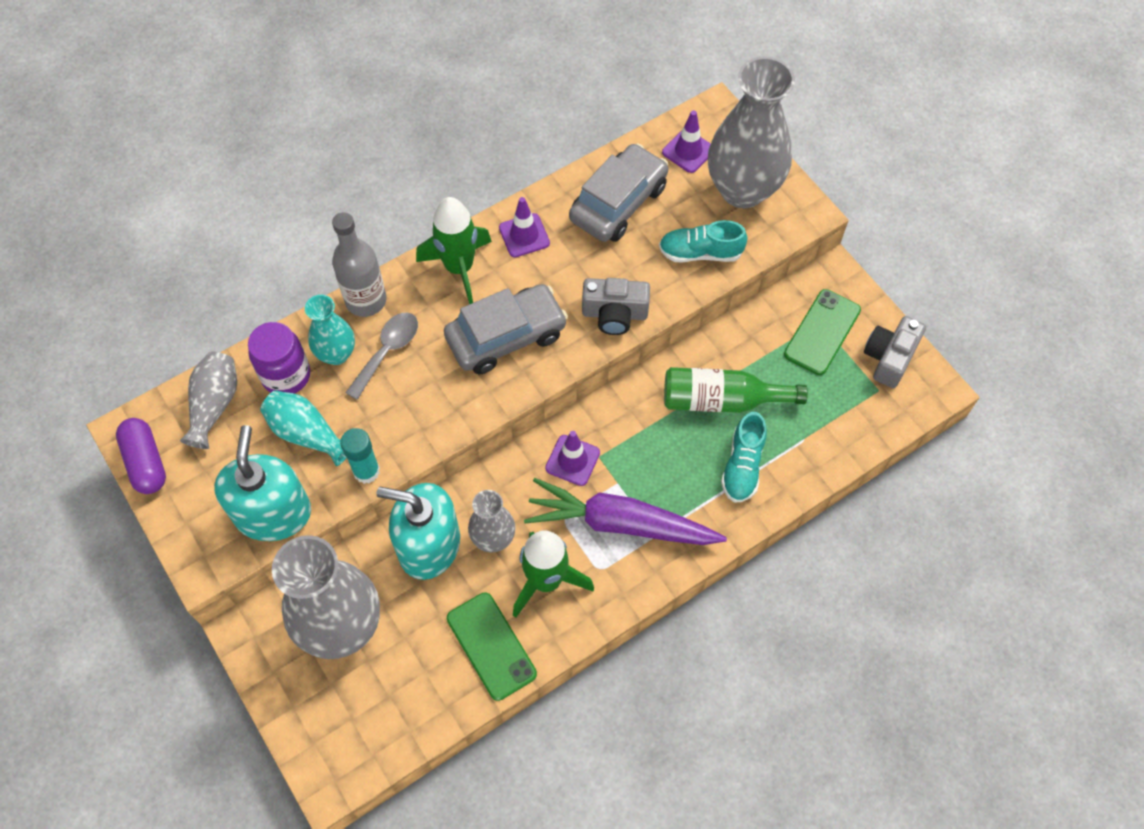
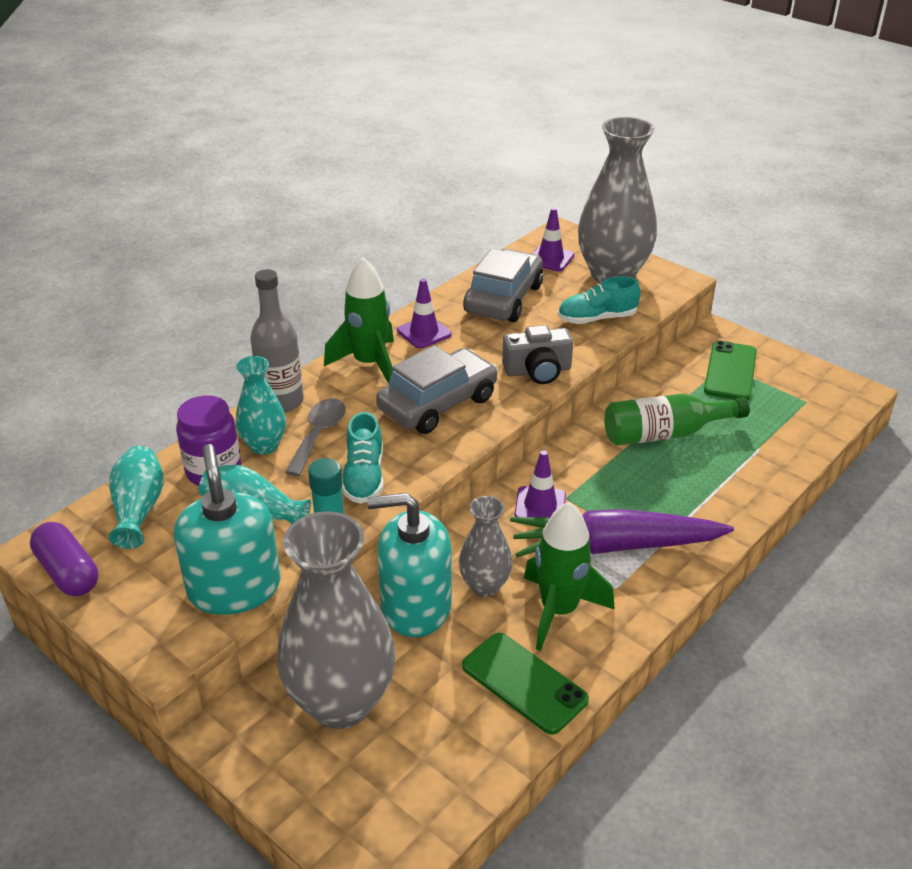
camera: 15 degrees left, 25 degrees down
grey vase [180,351,237,449] -> turquoise vase [109,446,164,549]
turquoise shoe [721,412,767,503] -> turquoise shoe moved to [342,412,384,504]
grey camera [864,316,926,388] -> none

